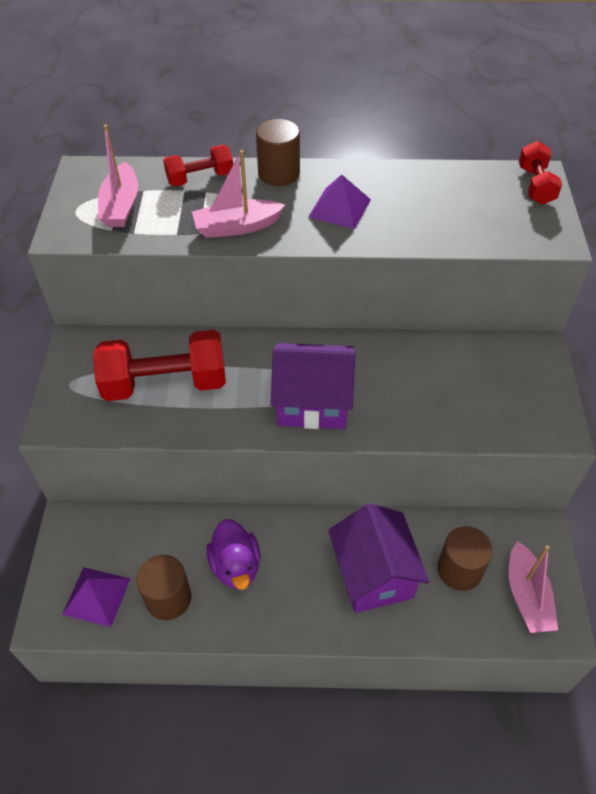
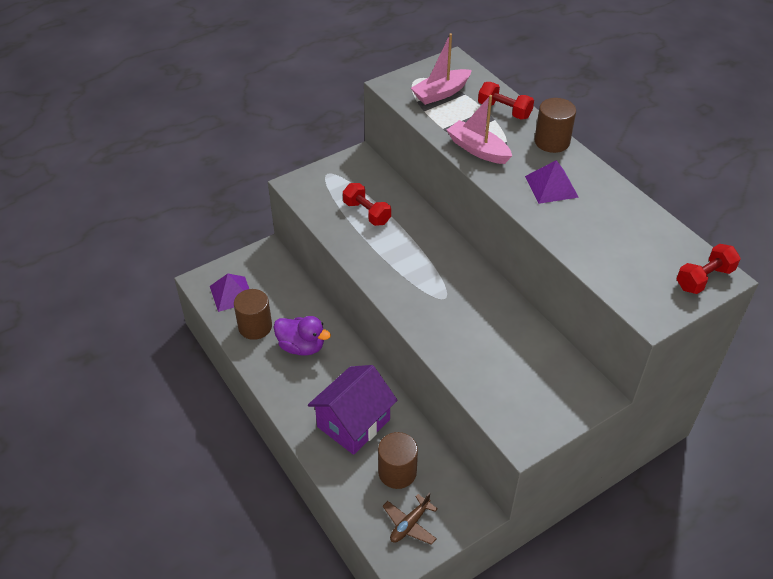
camera: 55 degrees right, 5 degrees down
red dumbbell [93,330,226,401] -> red dumbbell [343,183,391,226], size x0.56
purple duck [206,519,260,590] -> purple duck turned 105 degrees counterclockwise [273,316,331,356]
purple house [271,343,355,429] -> none
pink boat [509,541,558,633] -> brown plane [383,492,438,545]

